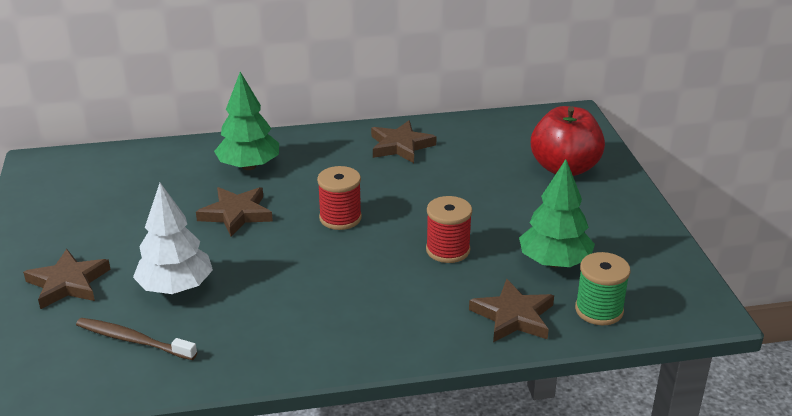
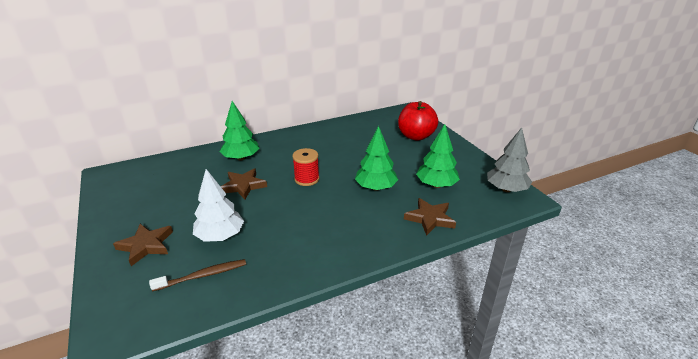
camera: 15 degrees left, 0 degrees up
brown toothbrush [76,318,197,360] -> brown toothbrush turned 150 degrees clockwise [149,259,246,291]
brown star [371,121,437,163] -> none
red spool [426,196,472,263] -> green tree [355,126,398,191]
green spool [575,252,630,325] -> none
none -> grey tree [487,127,532,192]

